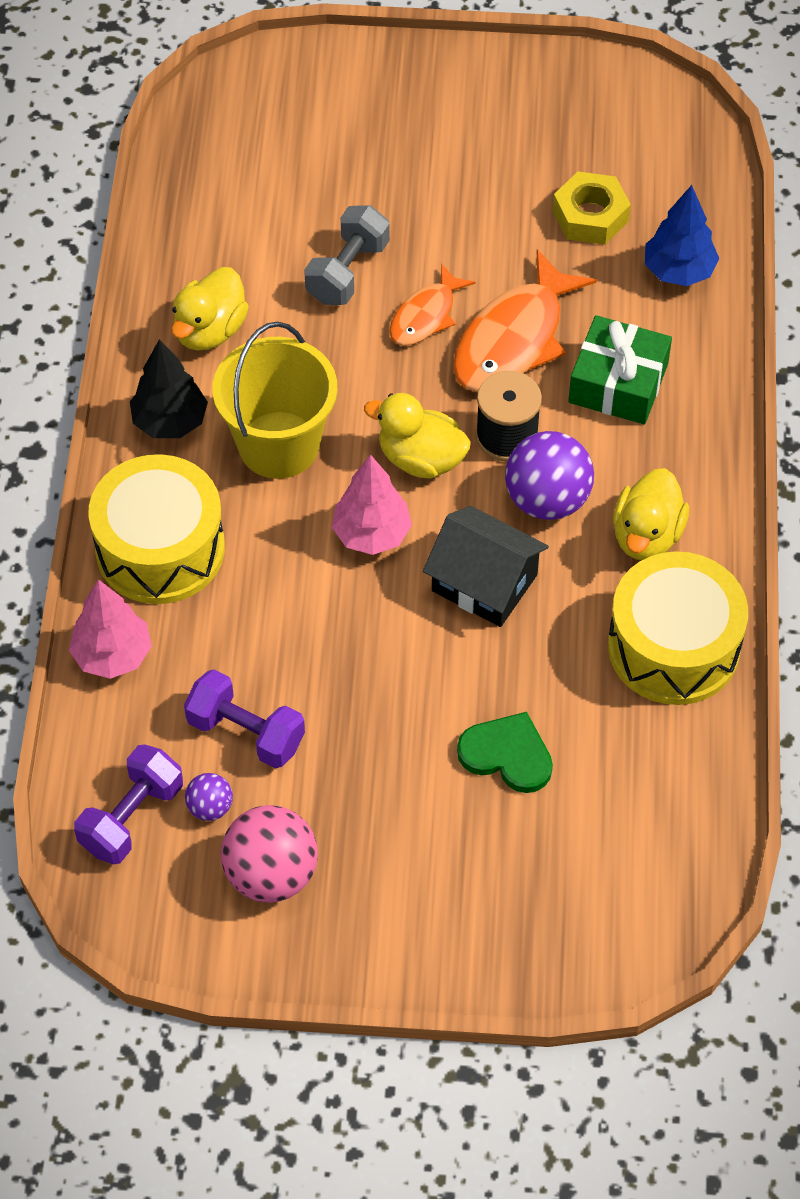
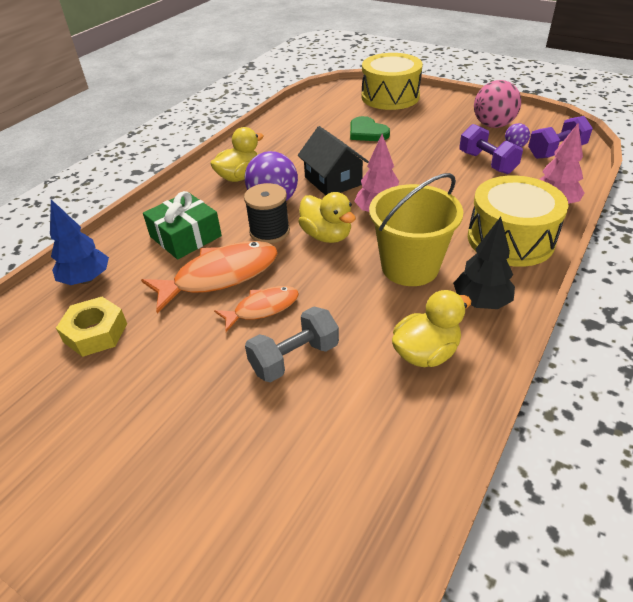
camera: 150 degrees left, 15 degrees down
yellow drum [608,551,748,705] -> yellow drum moved to [361,53,423,110]

